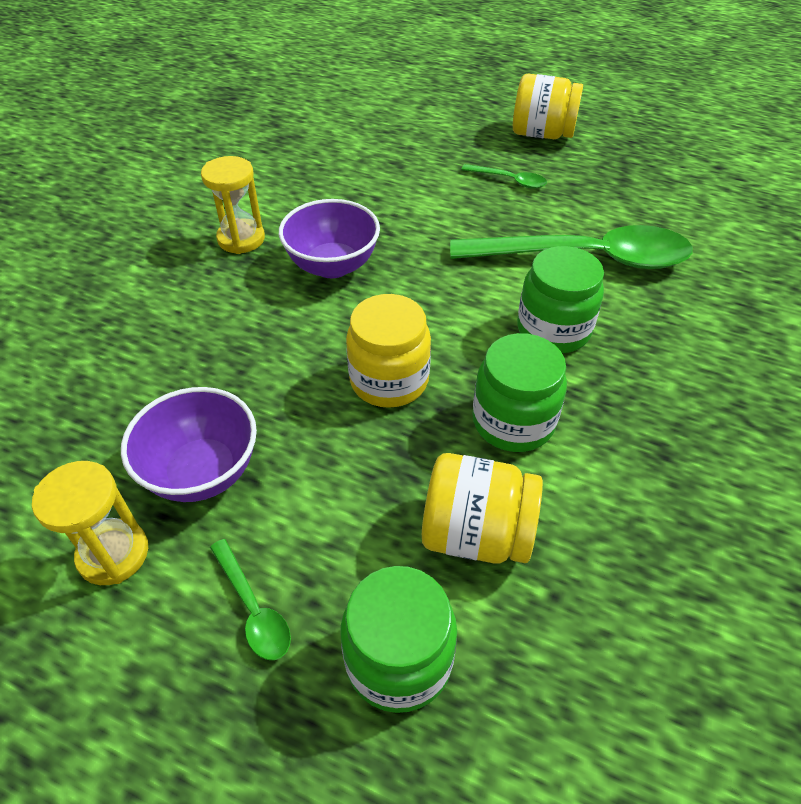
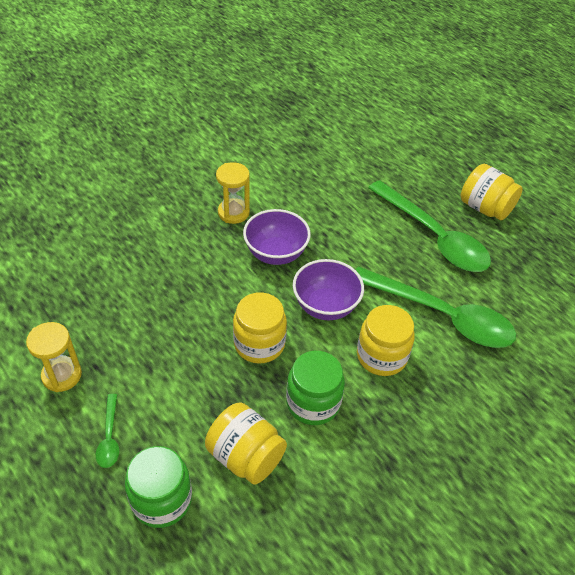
camera: 25 degrees right, 0 degrees up
purple bowl [121,387,257,502] -> purple bowl moved to [293,259,364,320]
green spoon [461,164,547,189] -> green spoon [368,180,491,272], size x2.39
green jar [517,246,604,353] -> yellow jar [357,305,415,376]

